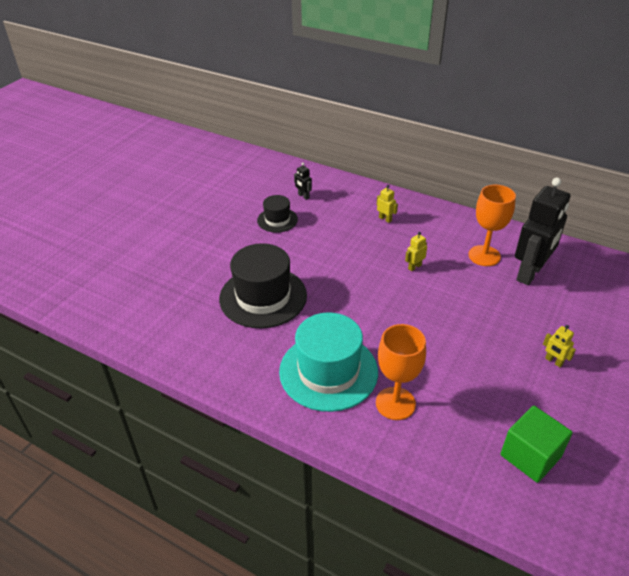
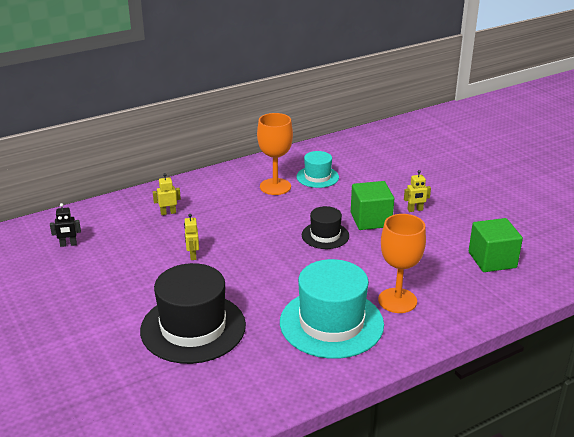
camera: 60 degrees left, 10 degrees down
black hat [257,195,298,233] -> black hat moved to [302,206,349,249]
yellow robot [405,232,427,271] -> yellow robot moved to [184,214,199,260]
black robot [515,178,570,285] -> turquoise hat [297,151,339,188]
none -> green cube [351,181,394,230]

